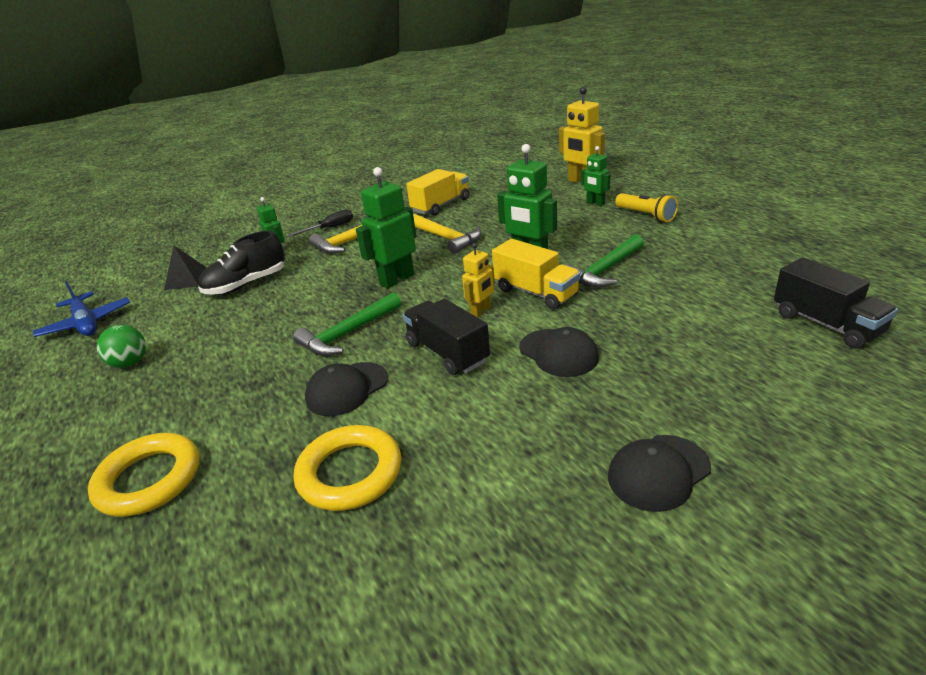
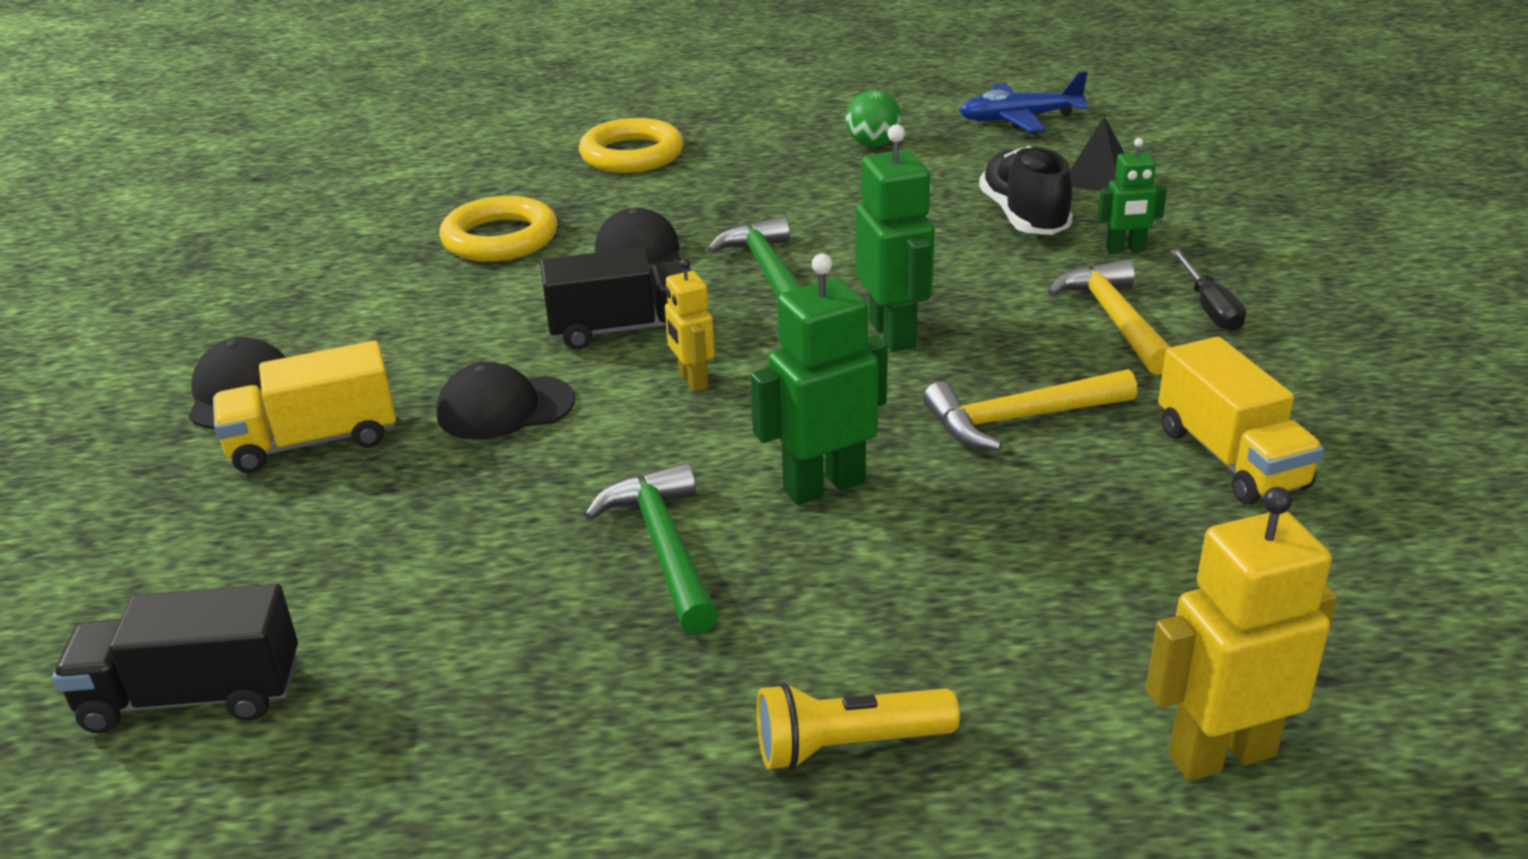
camera: 115 degrees right, 0 degrees up
yellow truck [492,239,581,310] -> yellow truck moved to [213,340,396,473]
green robot [581,146,610,206] -> none

